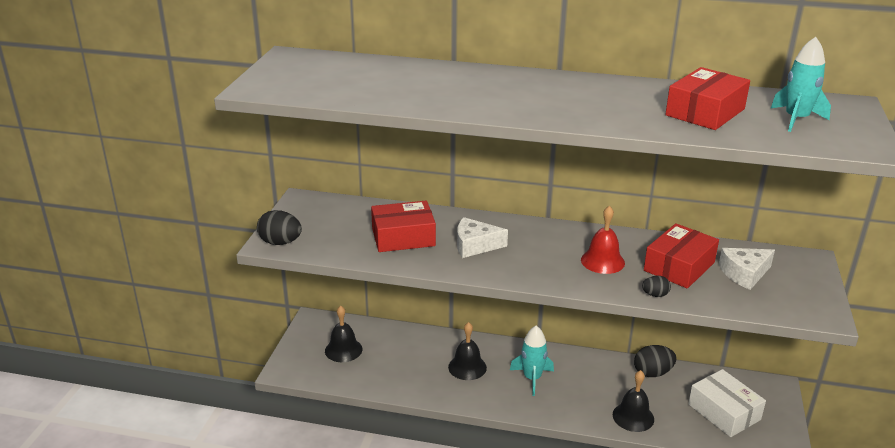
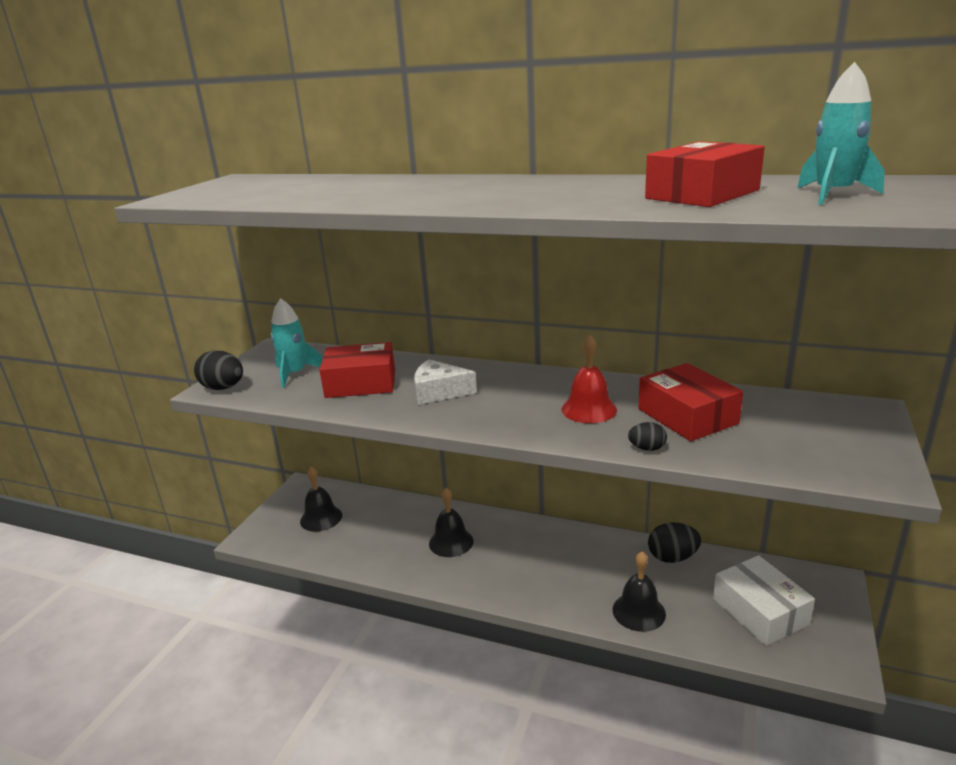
camera: 10 degrees right, 5 degrees down
turquoise rocket [510,326,554,396] -> turquoise rocket moved to [271,298,322,388]
red box [644,223,719,288] -> red box turned 75 degrees counterclockwise [639,363,743,441]
white cheese [719,248,775,290] -> none

